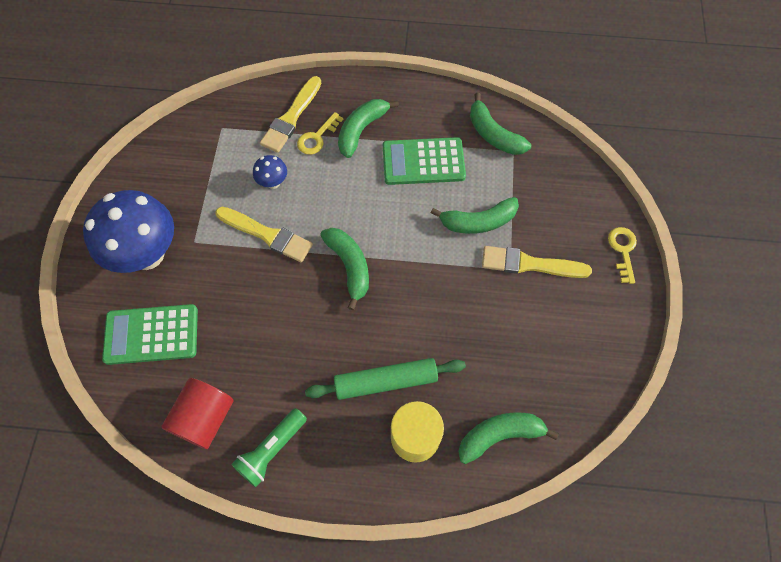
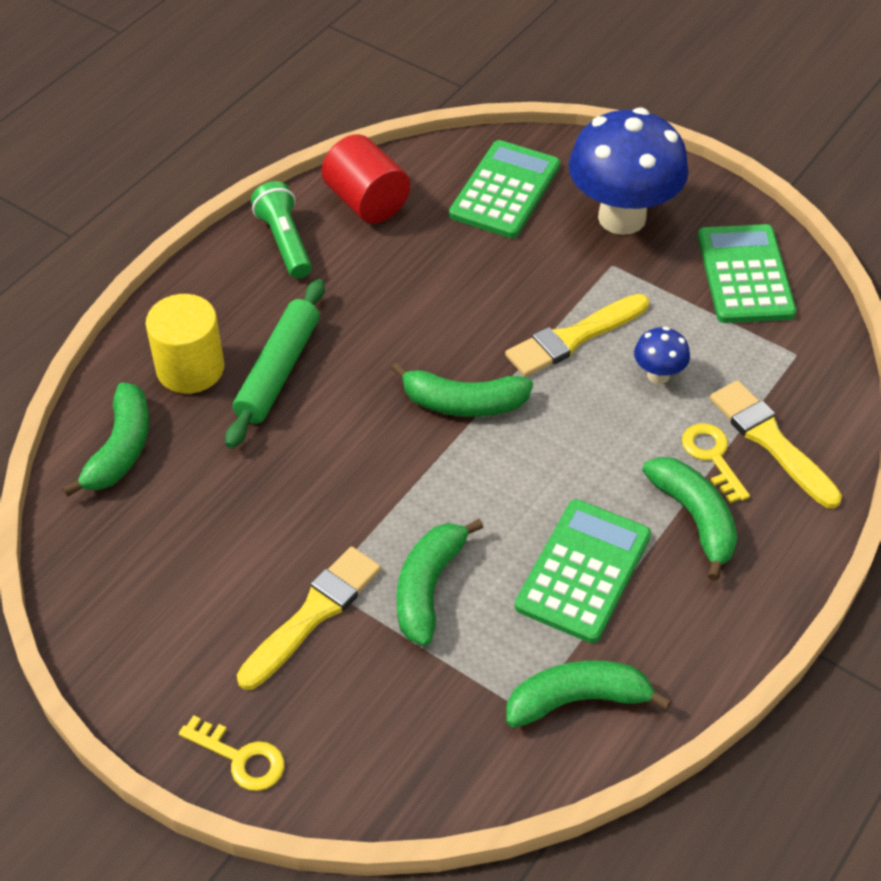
camera: 120 degrees right, 15 degrees down
none -> green calculator [698,224,796,323]

